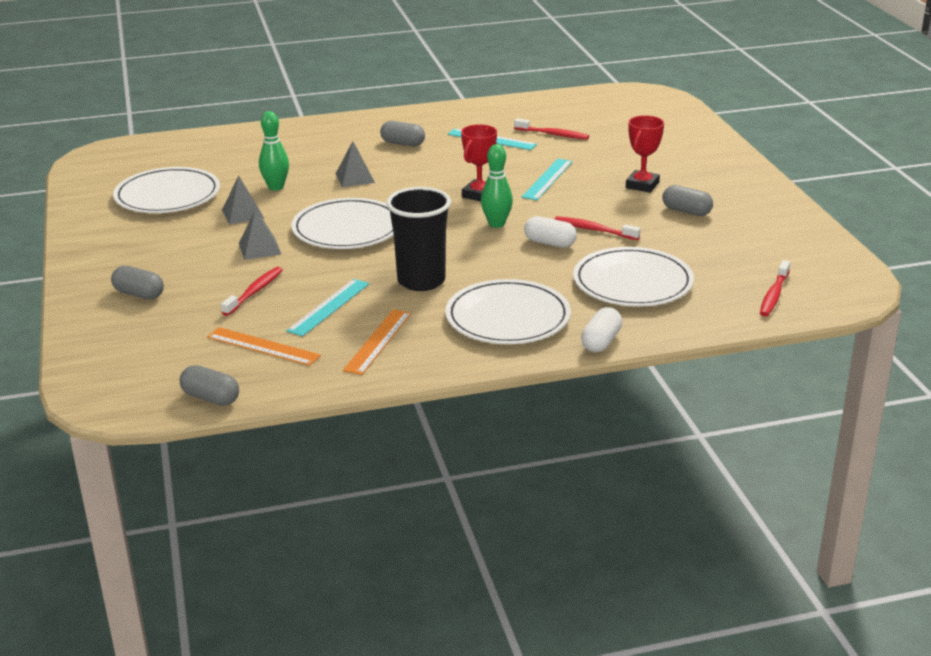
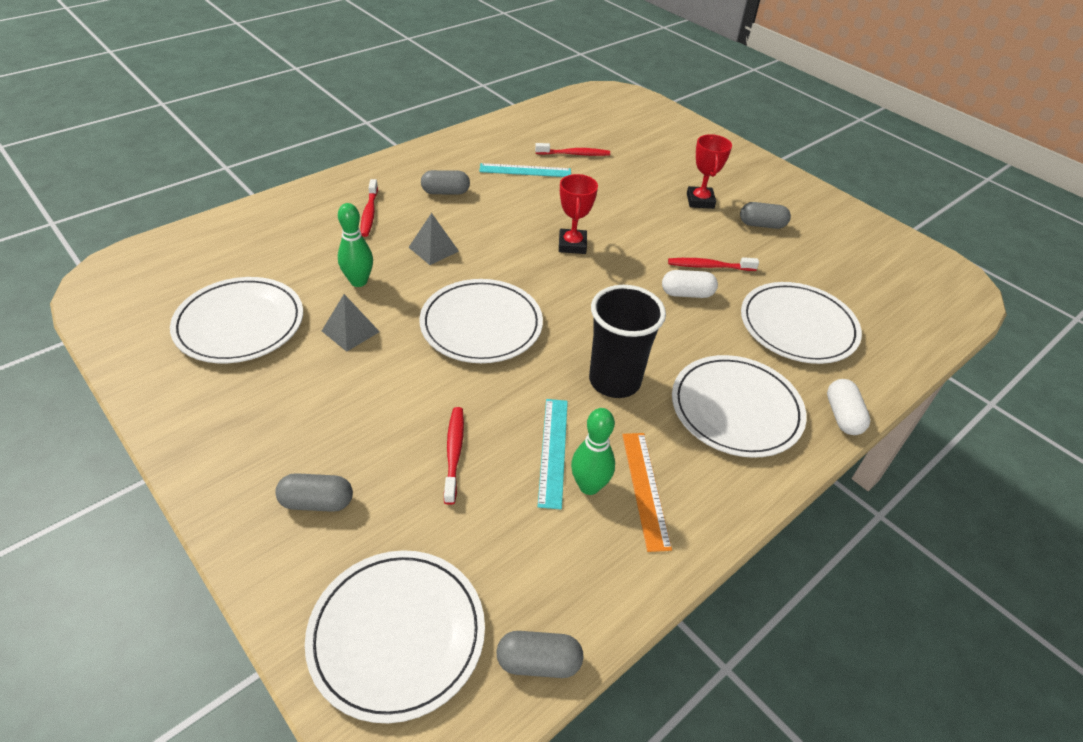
camera: 30 degrees left, 15 degrees up
orange ruler [207,327,321,366] -> none
grey pyramid [239,208,281,260] -> none
green bowling pin [481,144,513,228] -> green bowling pin moved to [571,408,615,495]
turquoise ruler [522,159,573,200] -> none
red toothbrush [760,260,790,317] -> red toothbrush moved to [360,179,378,237]
none -> white plate [305,550,485,723]

